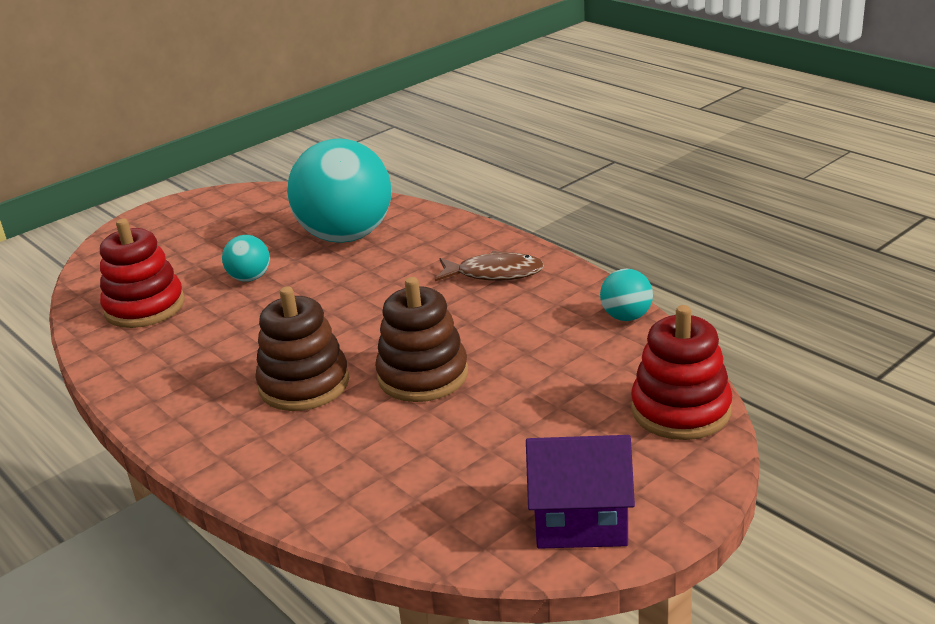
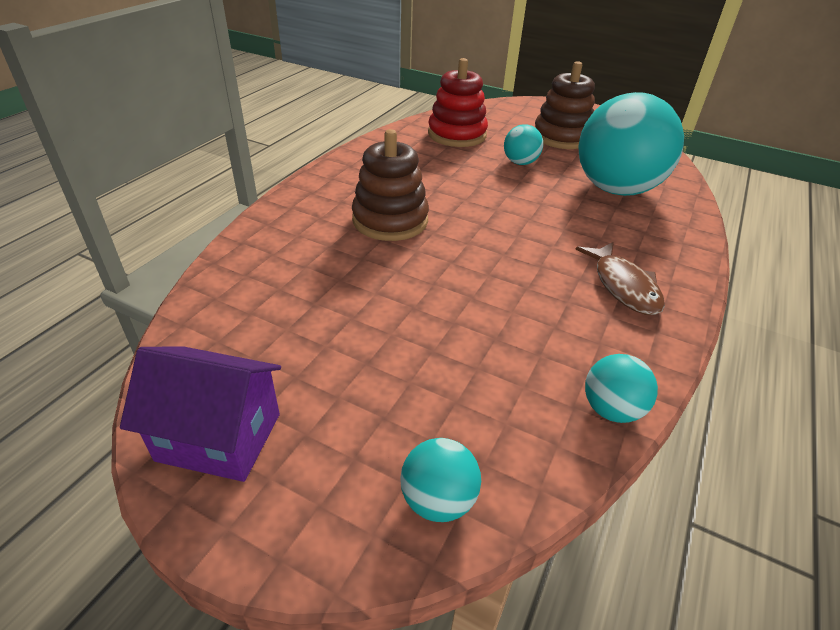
camera: 65 degrees right, 10 degrees up
brown stacking toy [375,277,468,402] -> brown stacking toy moved to [535,61,595,149]
purple house [526,435,635,549] -> purple house turned 60 degrees counterclockwise [120,346,281,482]
red stacking toy [631,305,732,440] -> turquoise ball [401,438,481,522]

